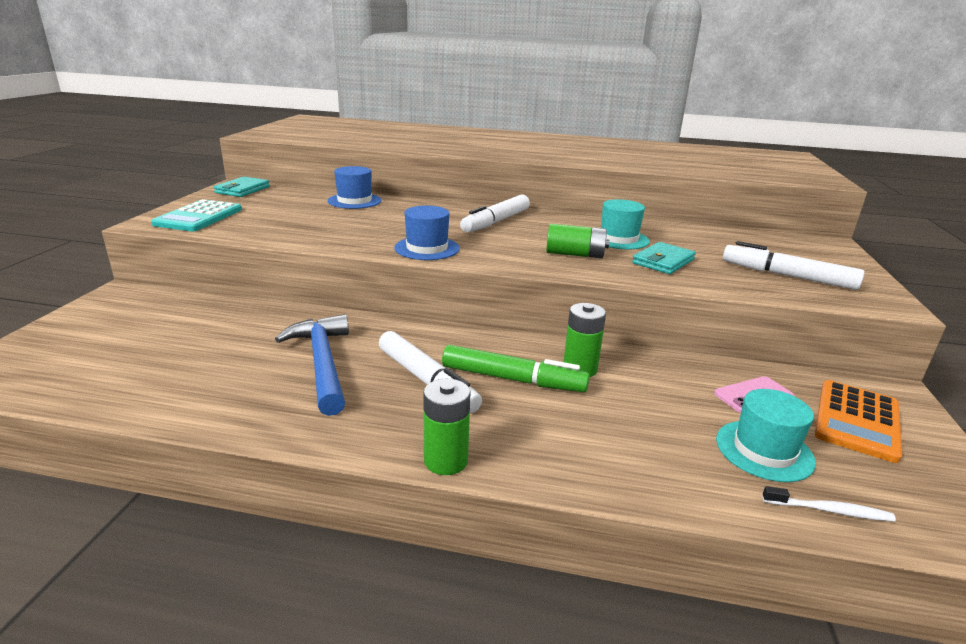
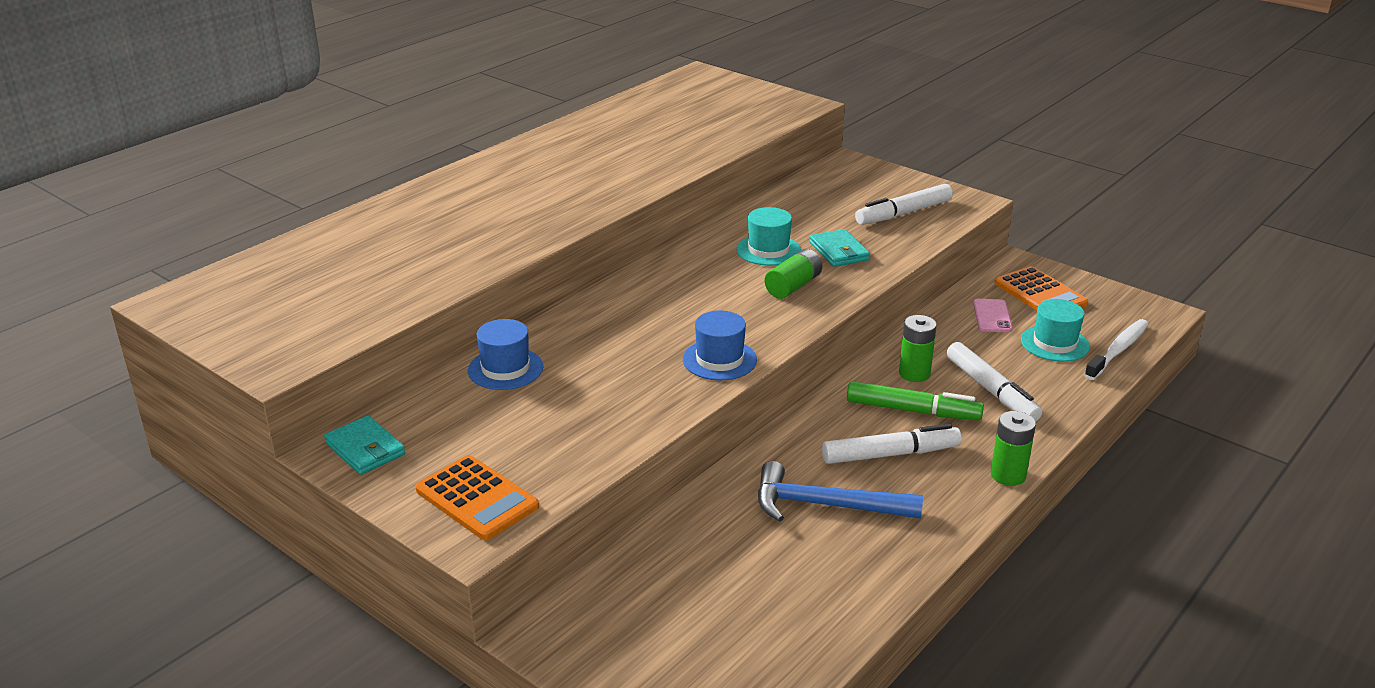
camera: 60 degrees left, 5 degrees up
turquoise calculator [151,199,242,232] -> orange calculator [415,455,539,540]
green marker [442,345,590,392] -> green marker turned 60 degrees clockwise [847,381,984,420]
white marker [460,195,530,233] -> white marker moved to [947,342,1042,422]
white toothbrush [762,486,896,522] -> white toothbrush [1084,319,1148,380], size x1.65

